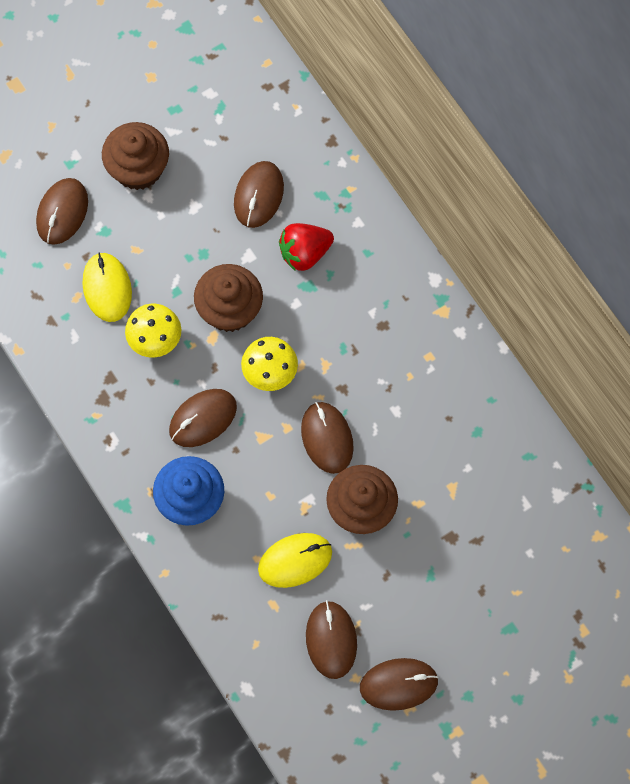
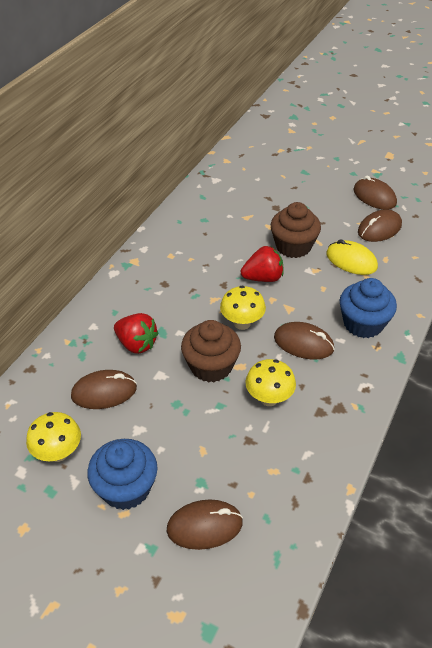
camera: 120 degrees left, 25 degrees down
yellow mouse [82,252,132,322] -> none
brown cupcake [102,122,169,190] -> blue cupcake [87,439,158,510]
brown mouse [301,402,354,474] -> red strawberry [241,246,283,282]
none -> yellow mushroom [26,412,81,462]

